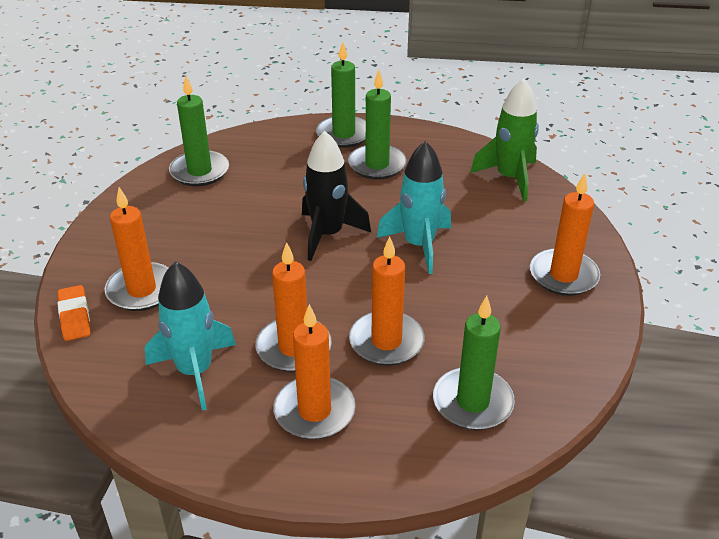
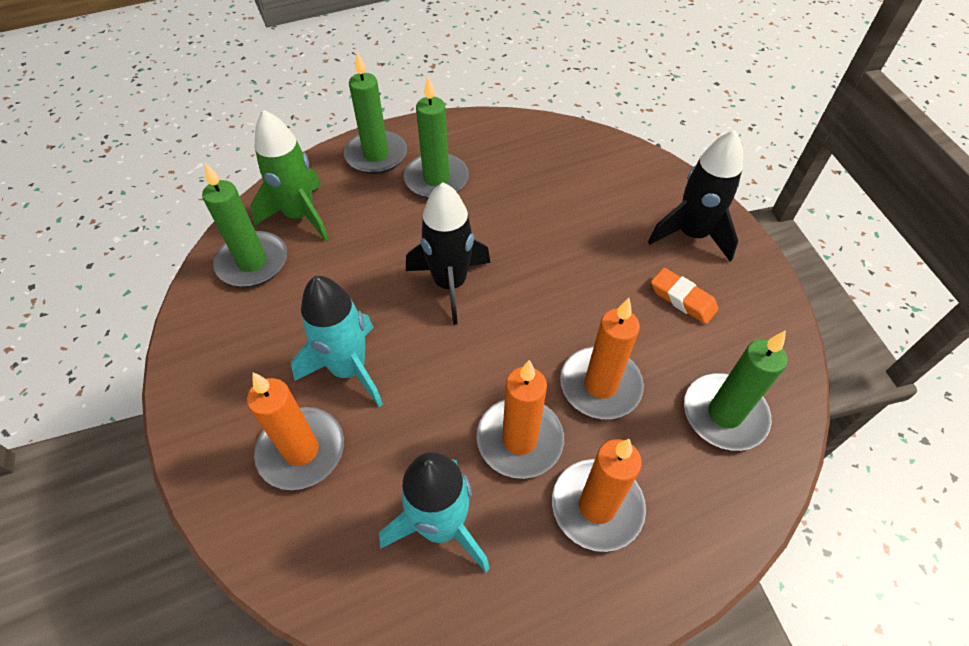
camera: 30 degrees left, 15 degrees up
orange eraser [57,285,91,341] -> orange eraser moved to [651,268,719,324]
turquoise rocket [377,141,451,274] -> turquoise rocket moved to [291,276,383,407]
green rocket [470,78,539,202] -> green rocket moved to [250,110,329,241]
orange candle [530,173,600,296] -> black rocket [648,130,743,262]

